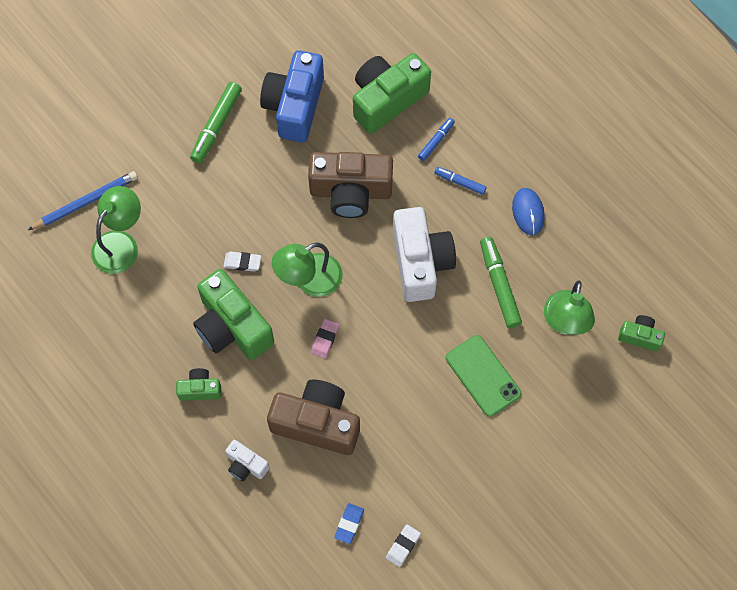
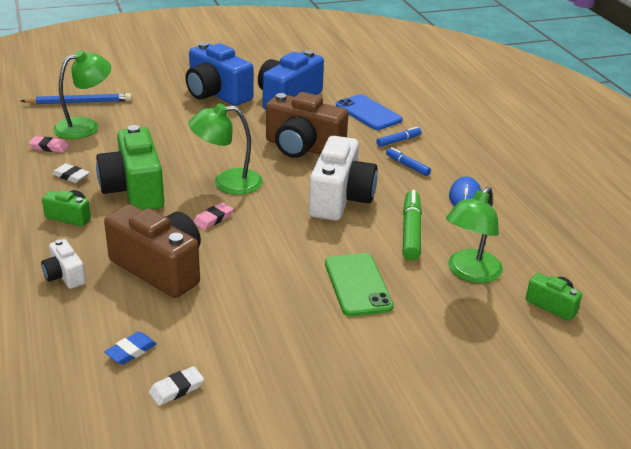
camera: 20 degrees right, 35 degrees down
green marker [190,82,242,163] -> blue camera [186,42,254,106]
white eraser [223,252,261,272] -> white eraser moved to [52,163,90,183]
green camera [353,53,431,134] -> blue phone [336,94,403,130]
none -> pink eraser [29,136,69,153]

